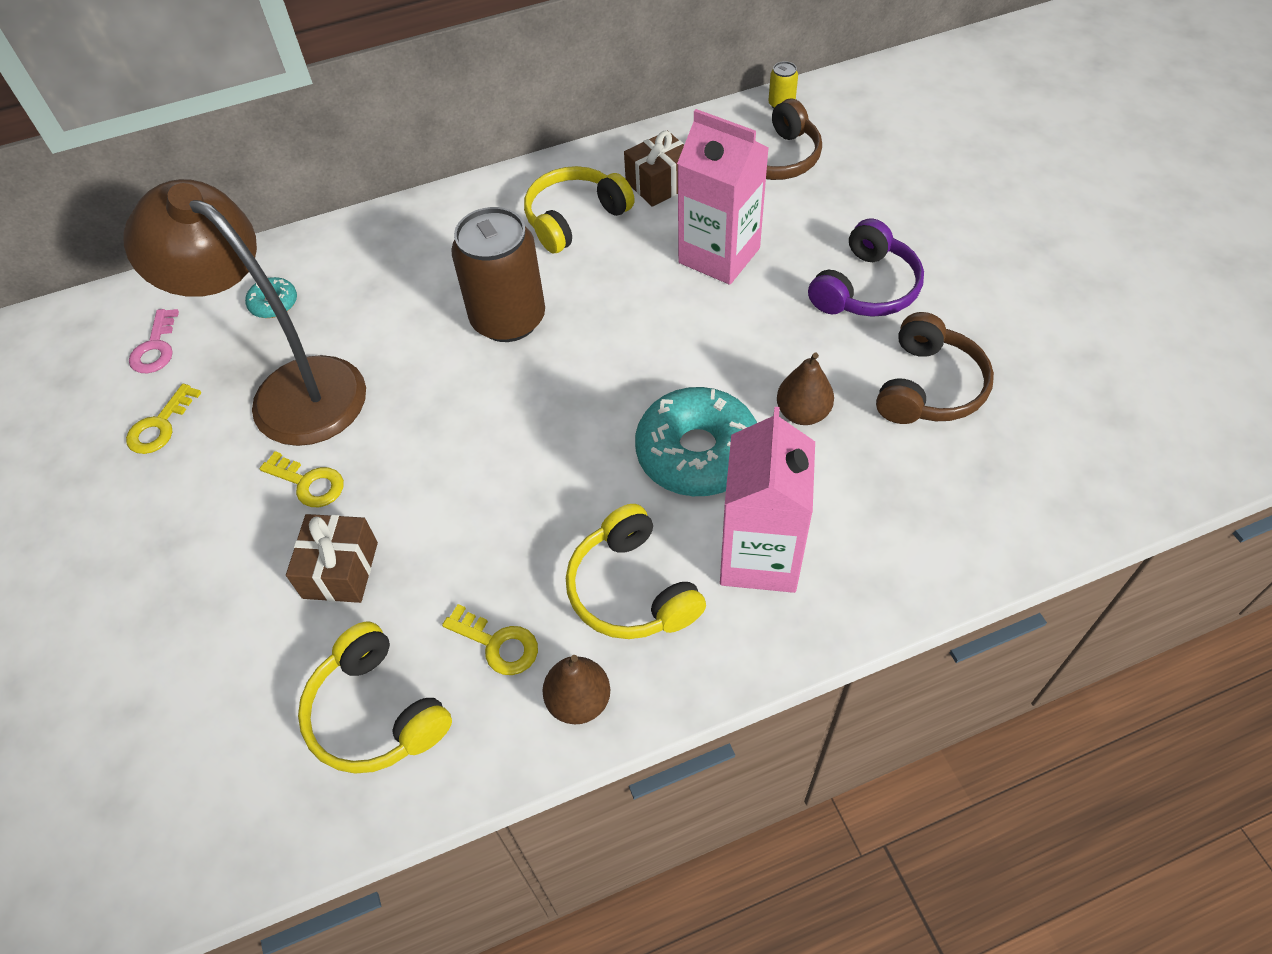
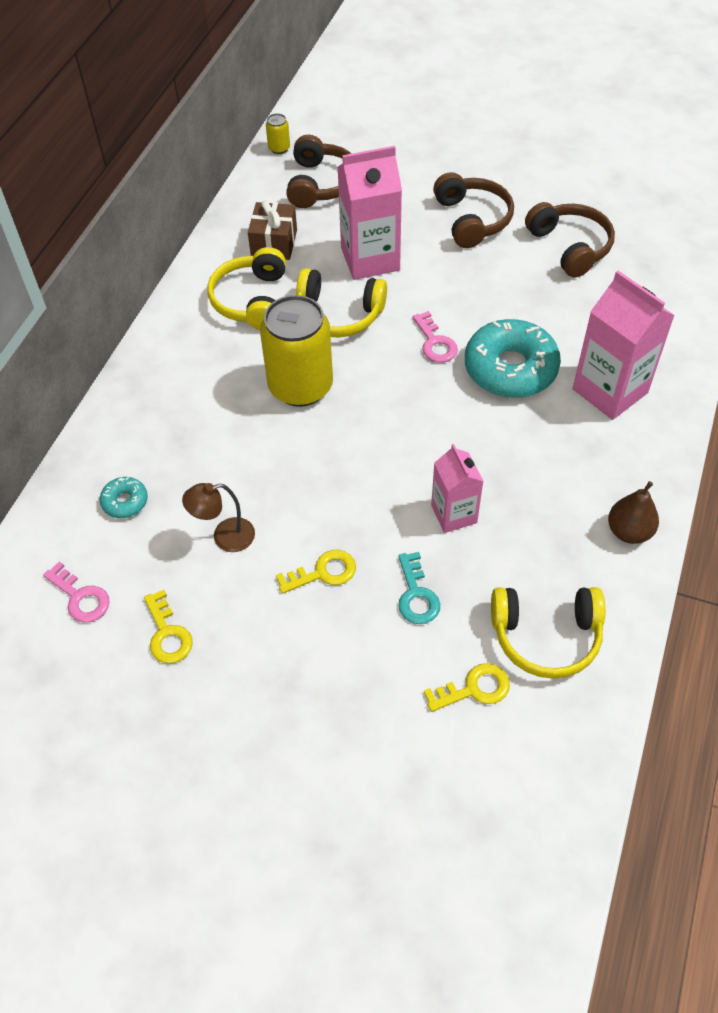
camera: 50 degrees left, 0 degrees up
brown lamp [123,179,366,446] -> brown lamp [182,483,255,552], size x0.41
brown gift [286,514,378,603] -> turquoise key [398,552,440,624]
yellow key [442,604,538,675] -> yellow key moved to [424,663,510,712]
brown can [451,207,545,342] -> yellow can [260,295,333,407]
yellow headphones [566,504,706,639] -> yellow headphones moved to [296,268,387,338]
brown pear [777,353,834,425] -> none
purple headphones [808,218,924,317] -> brown headphones [433,172,514,248]
none -> pink key [412,311,458,363]
none -> pink carton [431,444,484,533]

